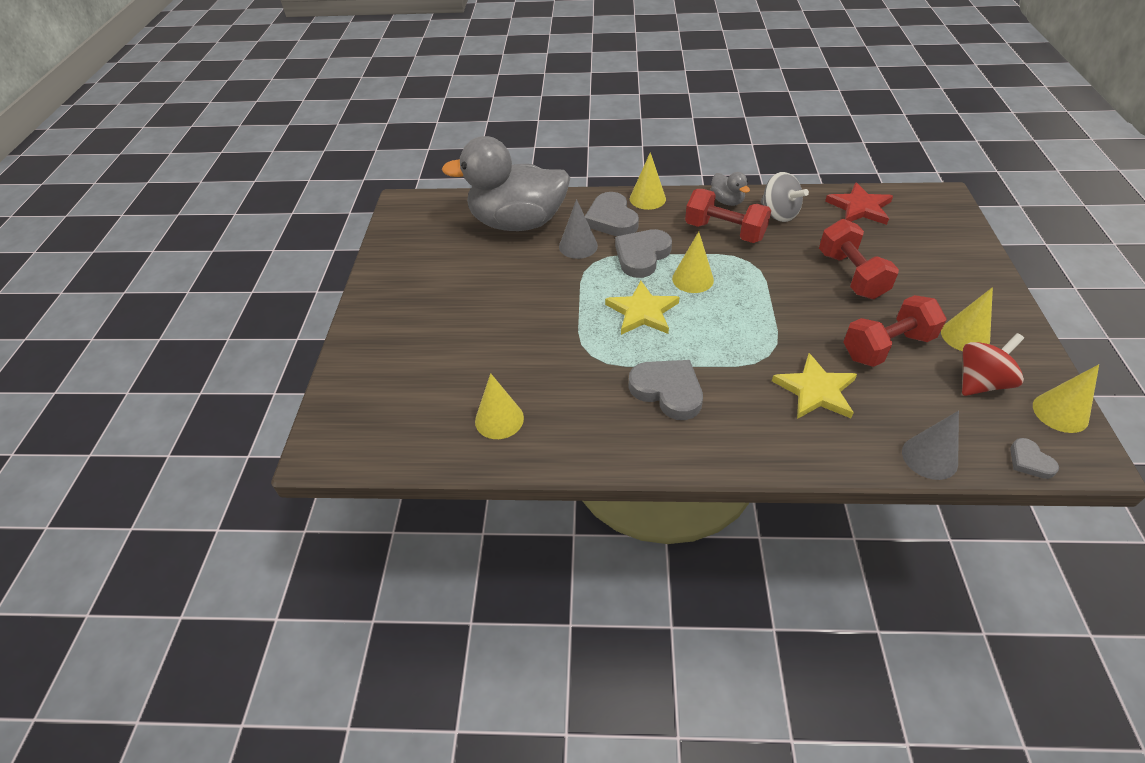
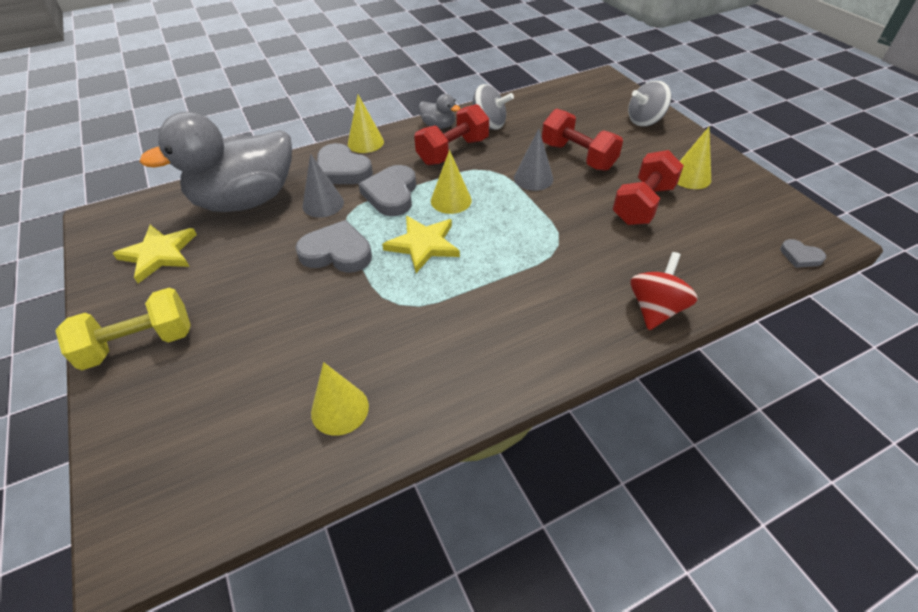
camera: 30 degrees left, 0 degrees up
grey heart [628,360,703,420] -> grey heart moved to [295,220,372,273]
red dumbbell [685,189,771,243] -> red dumbbell turned 45 degrees counterclockwise [414,104,489,165]
yellow star [772,353,857,419] -> yellow star moved to [113,225,197,283]
red star [825,182,893,225] -> none
grey cone [902,411,959,480] -> grey cone moved to [514,128,553,191]
red spinning top [962,333,1024,396] -> red spinning top moved to [630,252,698,330]
yellow cone [1033,364,1099,433] -> none
none -> yellow dumbbell [55,288,191,370]
none -> grey spinning top [628,81,672,126]

